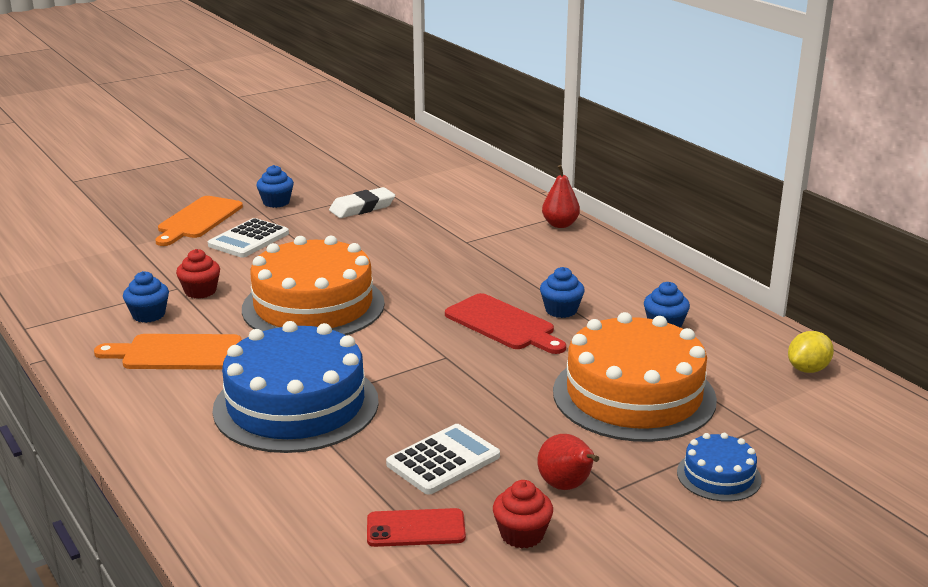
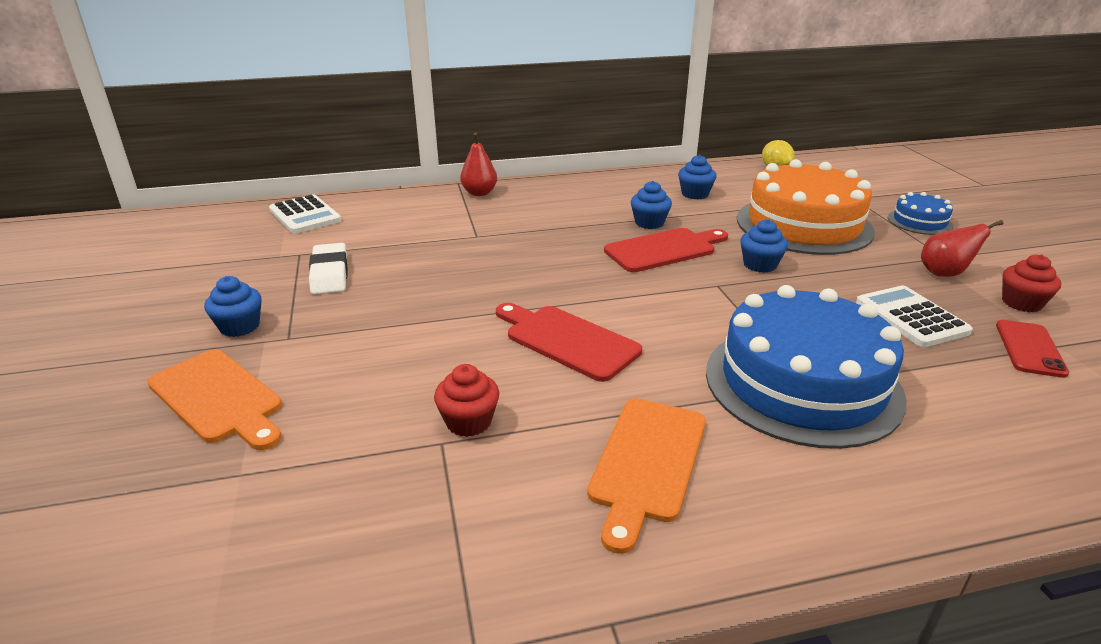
camera: 70 degrees left, 5 degrees up
blue cupcake [123,271,169,323] -> blue cupcake moved to [740,219,788,273]
white calculator [208,218,289,258] -> white calculator moved to [269,194,341,234]
orange cake [242,236,385,335] -> red cutting board [496,303,642,382]

